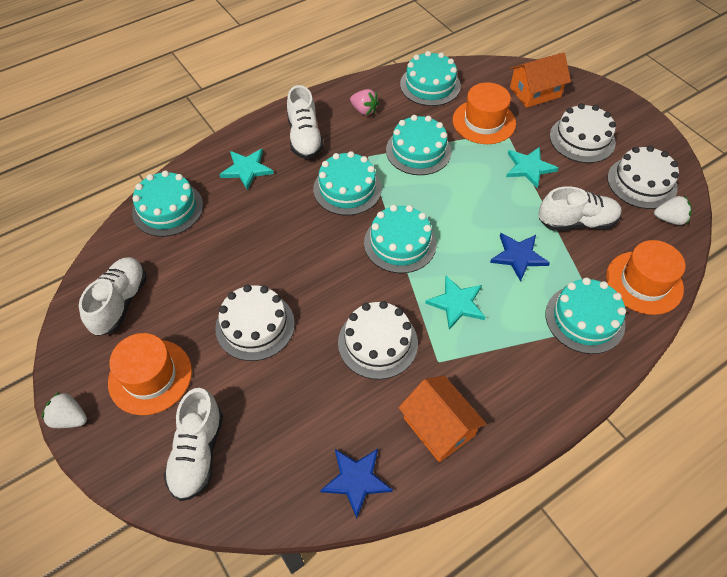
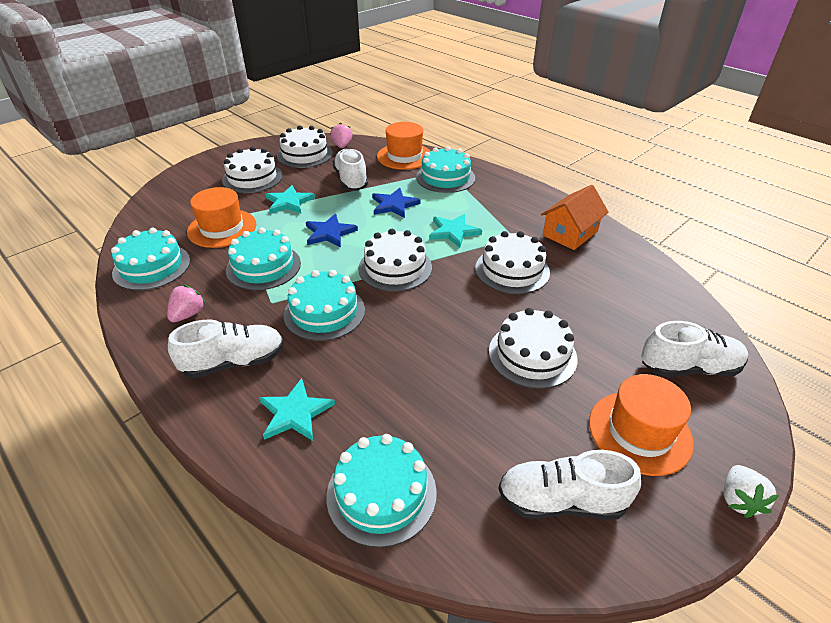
camera: 100 degrees left, 15 degrees down
blue star [320,449,393,519] -> blue star moved to [306,214,358,248]
turquoise cake [364,205,437,273] -> white cake [358,229,432,292]
orange house [510,52,571,108] -> none
white strawberry [654,196,692,225] -> pink strawberry [330,123,352,148]

